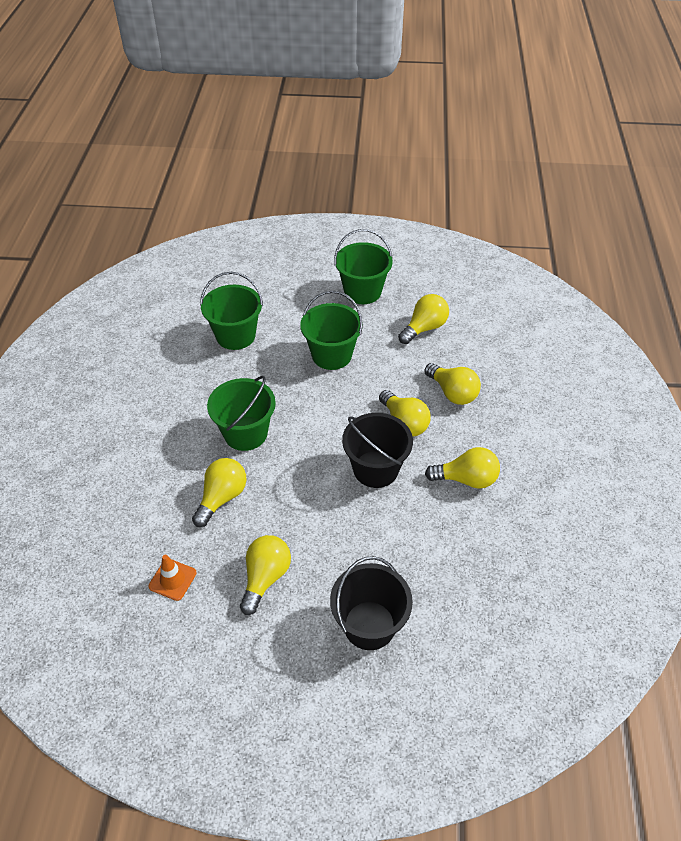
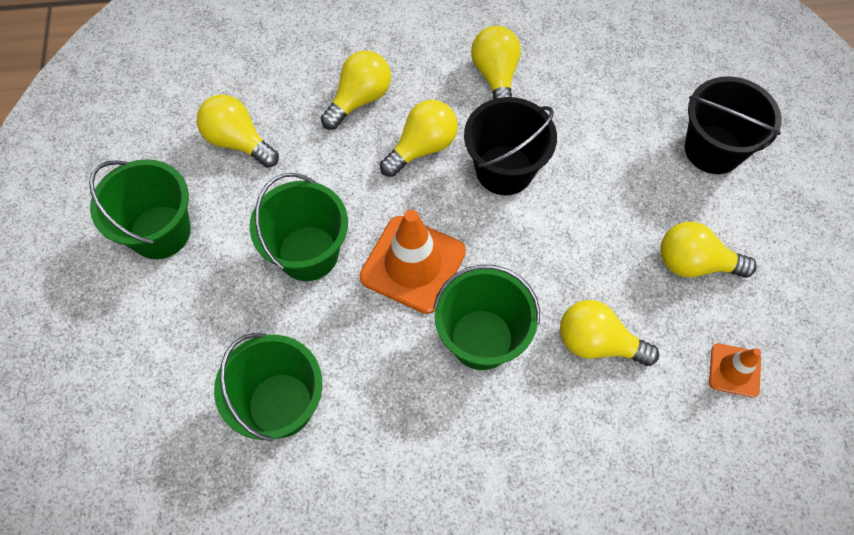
camera: 100 degrees left, 15 degrees up
none -> orange traffic cone [360,210,466,314]

